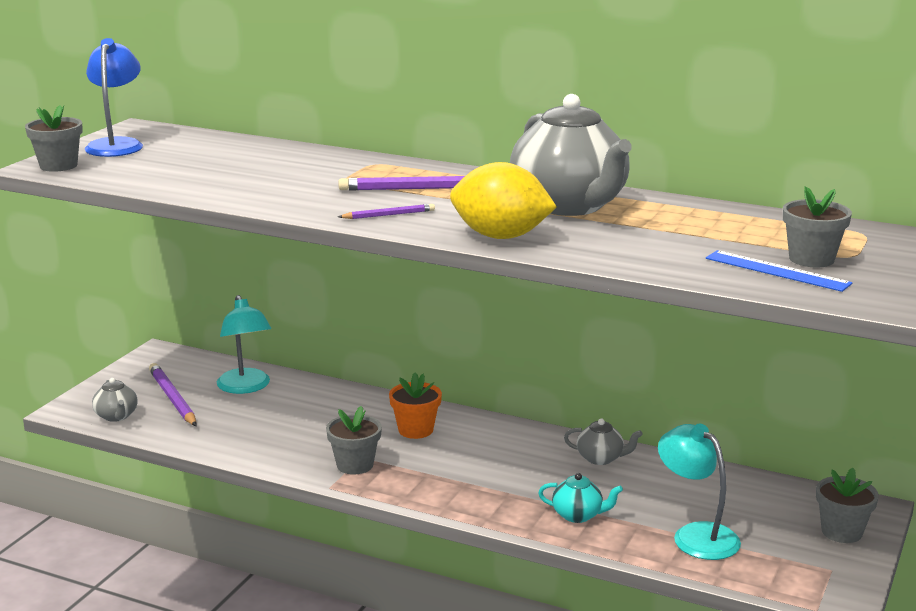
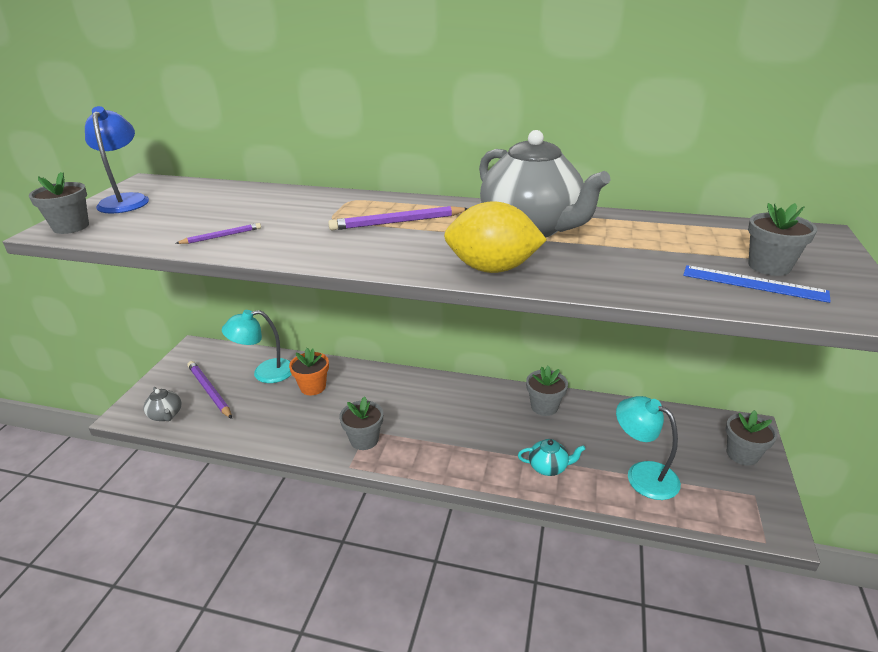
camera: 10 degrees left, 10 degrees up
turquoise lamp [217,295,271,394] -> turquoise lamp turned 105 degrees clockwise [222,310,292,383]
purple pencil [338,204,435,219] -> purple pencil moved to [175,223,261,244]
orange flower pot [389,373,442,439] -> orange flower pot moved to [289,348,329,395]
grey teapot [564,418,643,465] -> grey flower pot [526,366,568,416]

